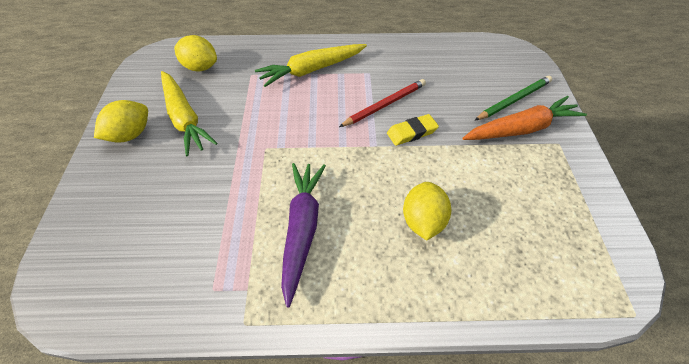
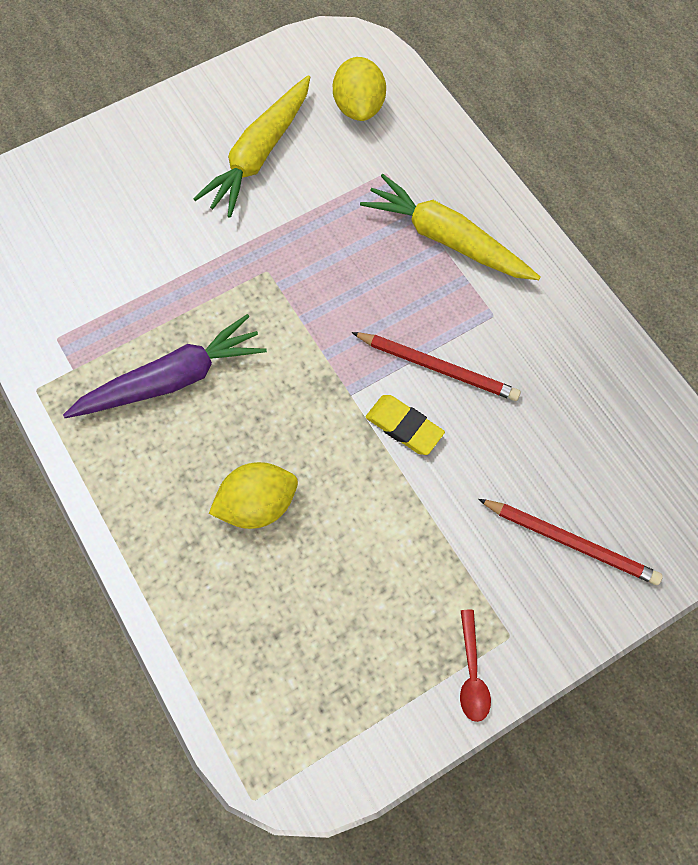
camera: 60 degrees right, 15 degrees up
yellow lemon [94,100,148,143] -> none
orange carrot [462,96,587,140] -> none
green pencil [475,76,552,120] -> red pencil [478,499,663,585]
none -> red spoon [460,610,491,722]

